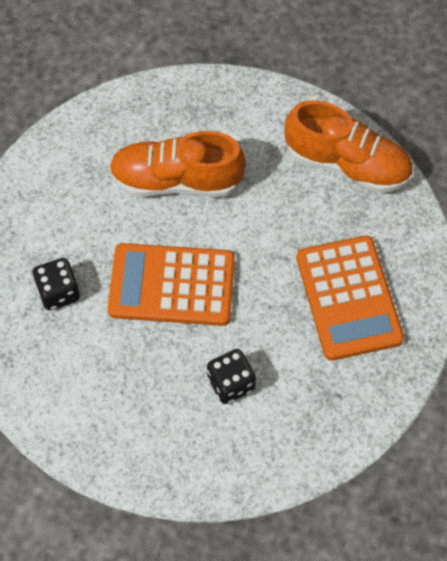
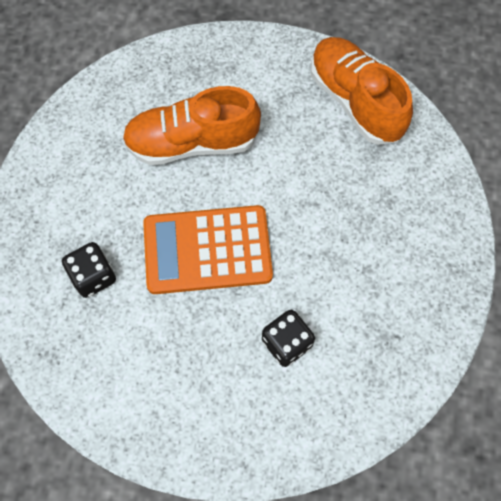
camera: 10 degrees left, 5 degrees up
orange shoe [285,100,413,193] -> orange shoe turned 135 degrees counterclockwise [311,37,413,145]
orange calculator [296,236,404,361] -> none

